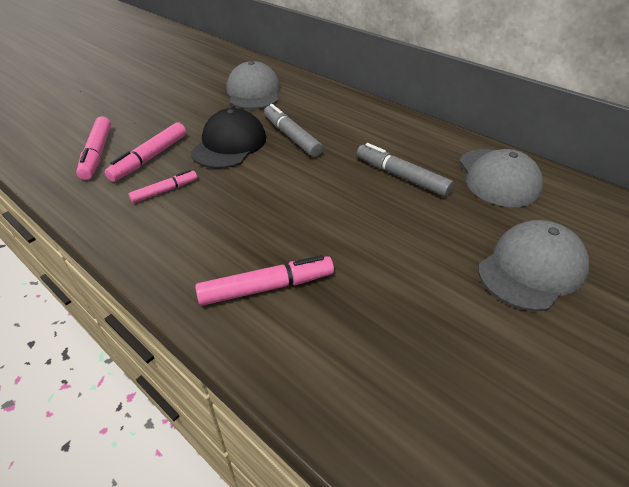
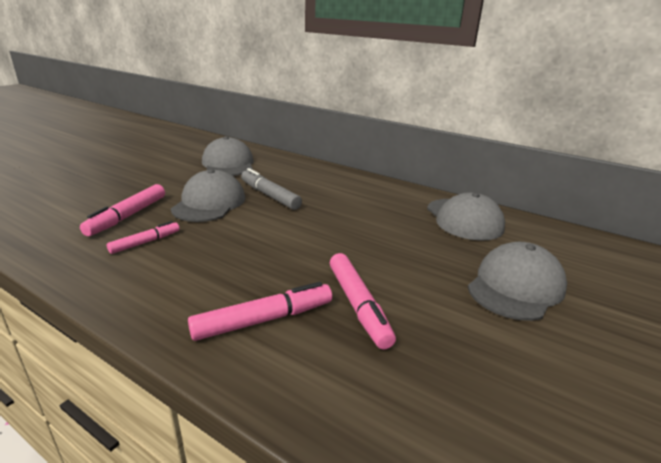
camera: 10 degrees left, 15 degrees down
pink marker [76,116,111,180] -> pink marker moved to [330,253,396,350]
black cap [191,108,266,169] -> grey cap [171,169,245,222]
grey marker [357,143,454,197] -> none

